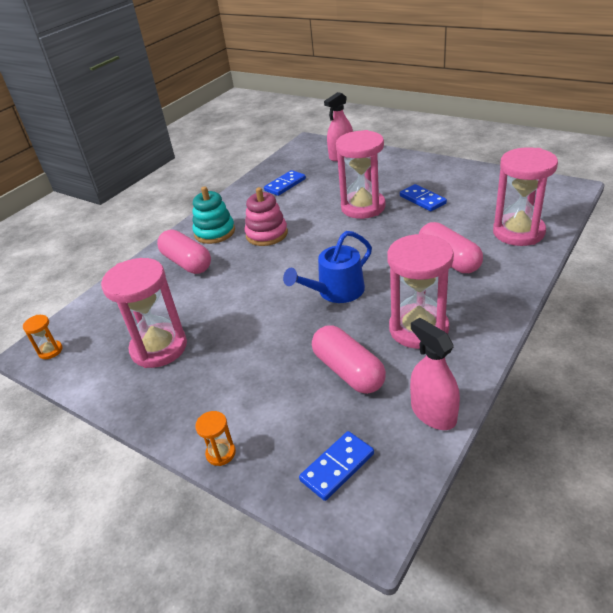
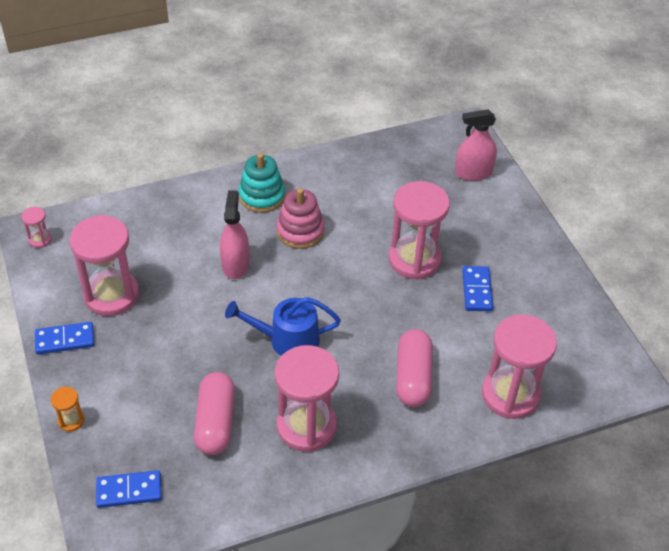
camera: 30 degrees right, 10 degrees up
orange hourglass [23,315,62,359] -> pink hourglass [21,207,52,248]
pink capsule [157,230,211,274] -> none
blue domino [264,170,306,196] -> blue domino moved to [35,322,94,355]
pink spray bottle [410,318,460,430] -> pink spray bottle moved to [220,190,249,279]

